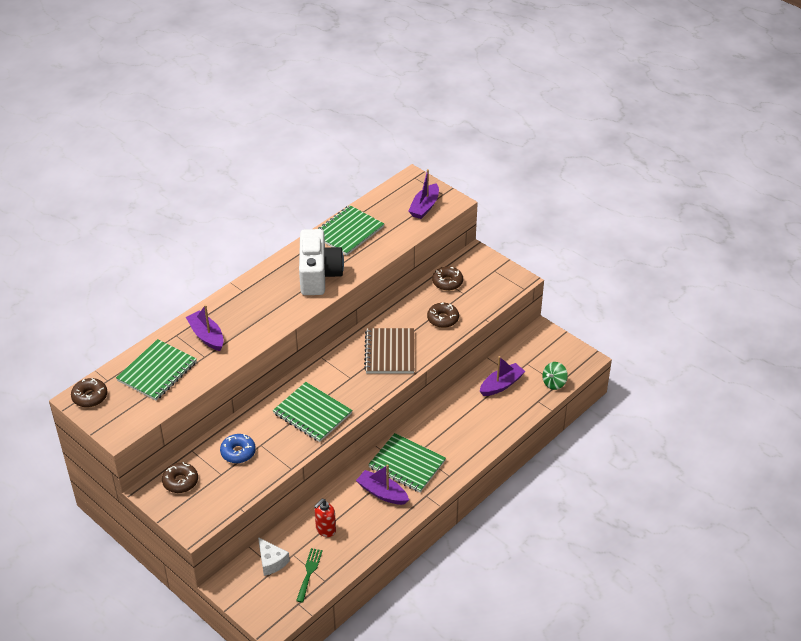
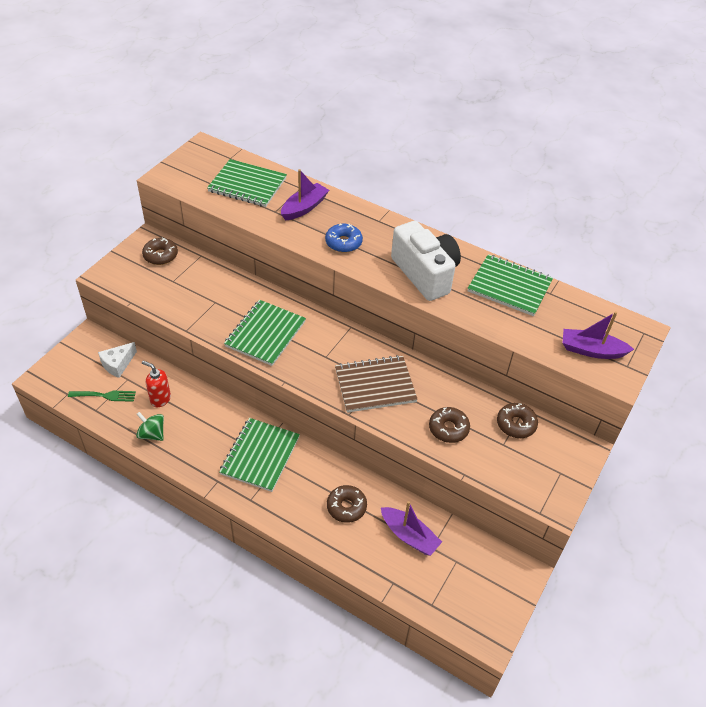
camera: 75 degrees right, 5 degrees up
brown donut [71,378,107,407] -> brown donut moved to [327,485,367,523]
blue donut [220,434,256,463] -> blue donut moved to [325,223,363,253]
white camera [299,229,344,295] -> white camera turned 105 degrees counterclockwise [391,221,461,301]
purple boat [356,465,409,505] -> none
green spinning top [542,362,568,390] -> green spinning top moved to [136,412,164,441]

